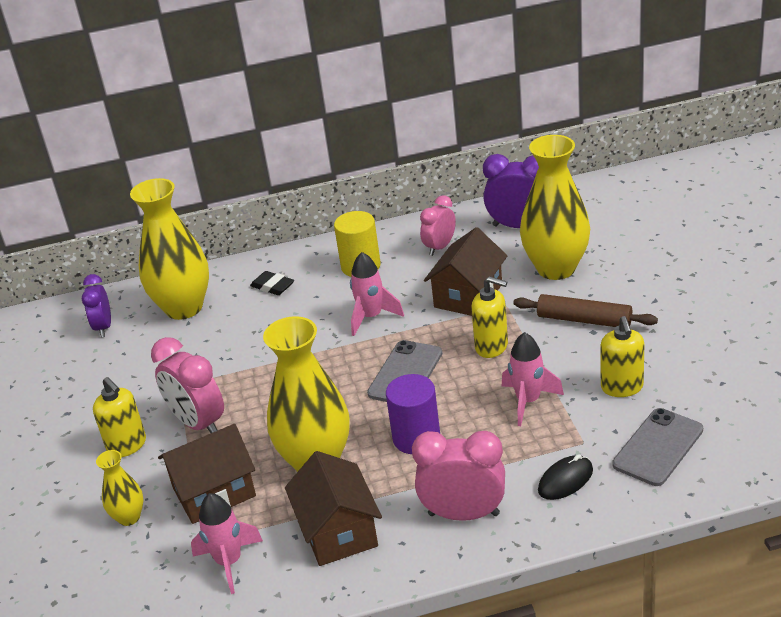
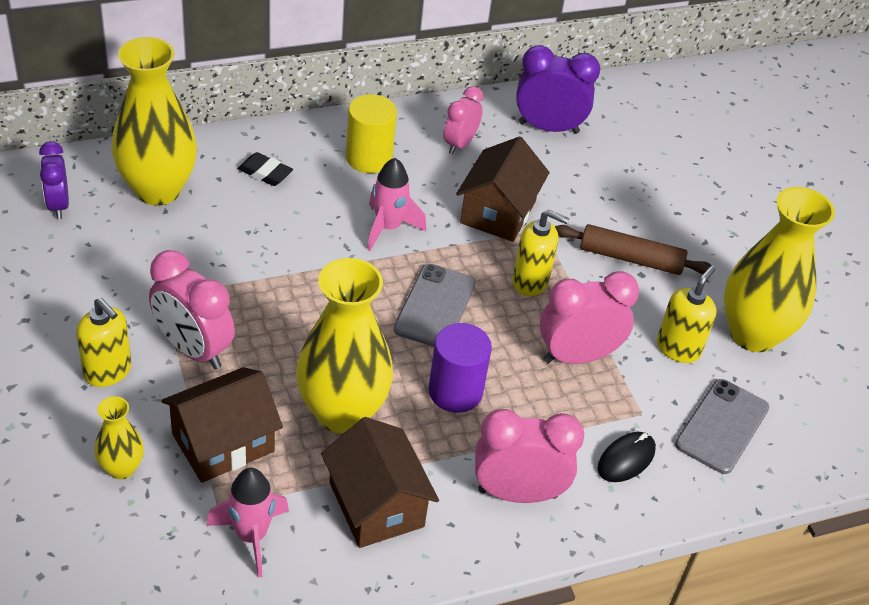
camera: 15 degrees left, 10 degrees up
pink rocket [502,332,564,426] -> pink clock [540,271,639,364]
yellow vase [520,135,590,280] -> yellow vase moved to [724,187,835,352]
yellow soap dispenser [600,316,644,397] -> yellow soap dispenser turned 135 degrees counterclockwise [657,266,717,363]

